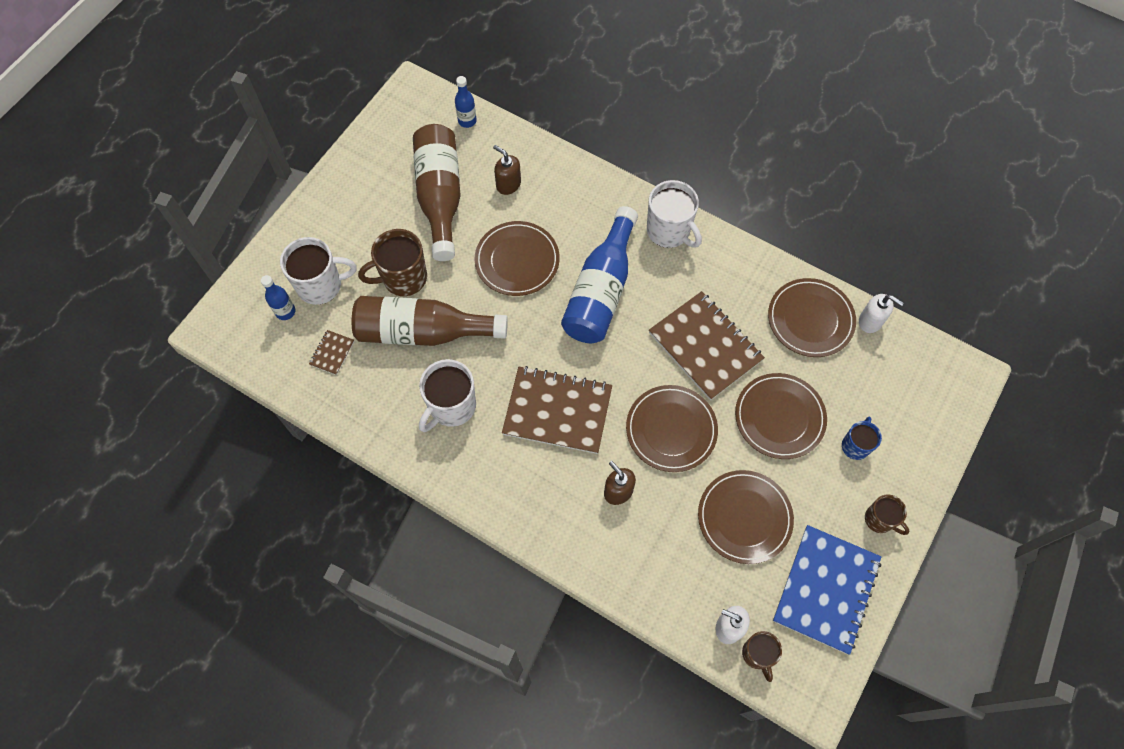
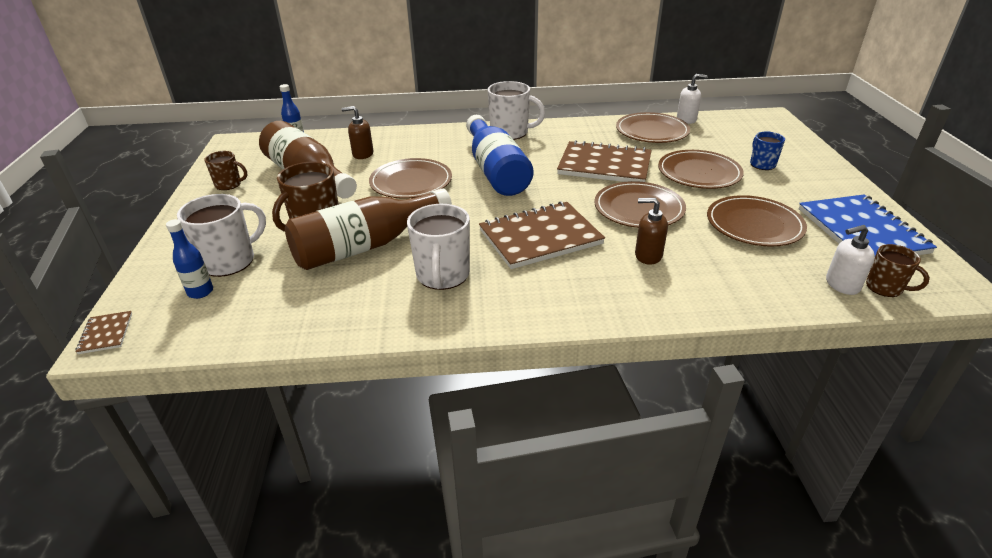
camera: 35 degrees left, 30 degrees down
brown notebook [309,330,354,375] -> brown notebook moved to [76,311,132,354]
brown mug [865,495,910,535] -> brown mug moved to [204,151,247,190]

